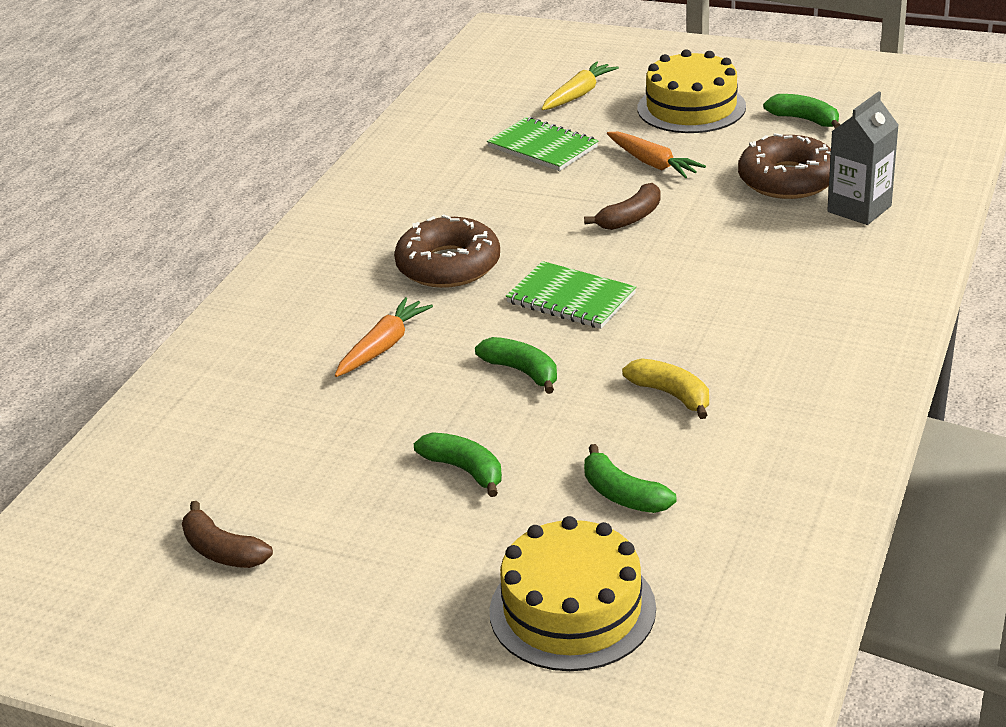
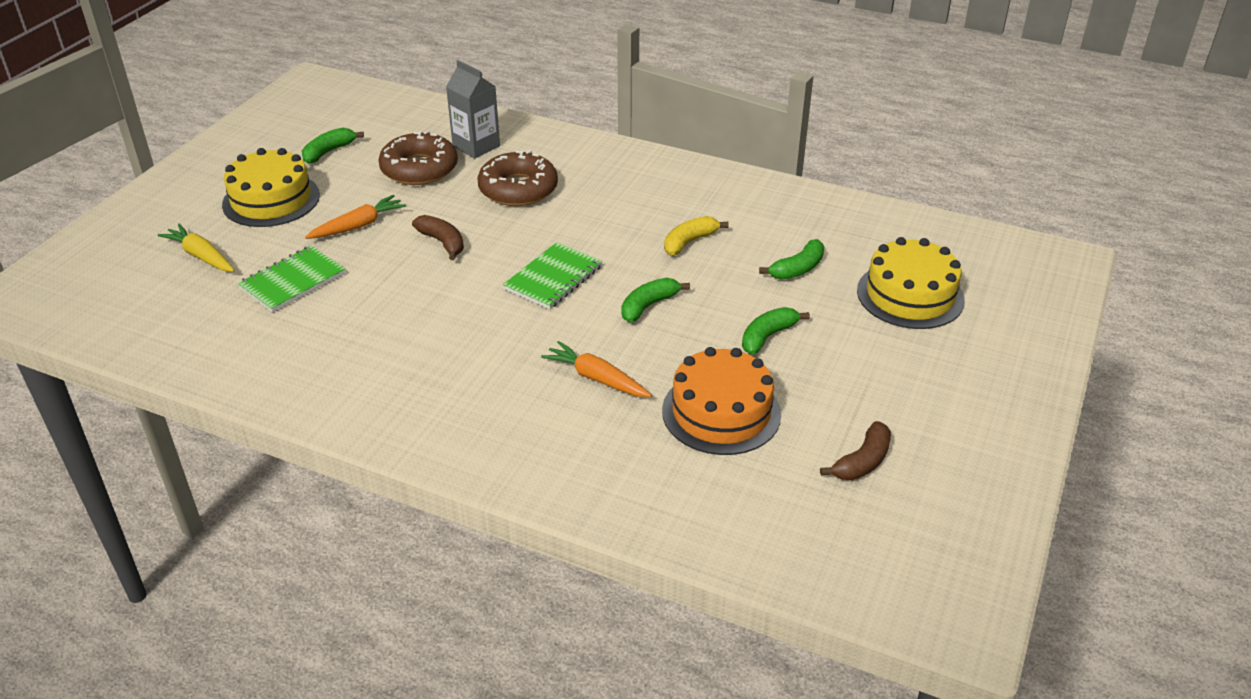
camera: 90 degrees left, 5 degrees up
brown donut [394,214,500,288] -> brown donut moved to [477,150,558,206]
none -> orange cake [662,347,781,455]

